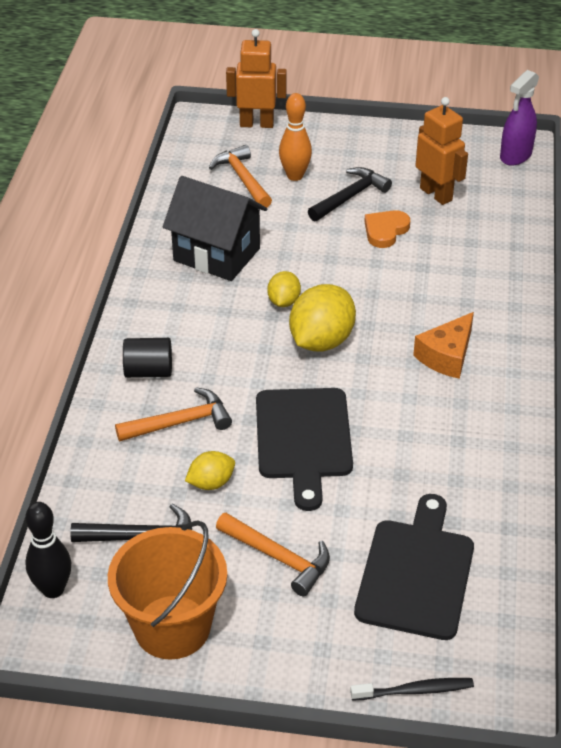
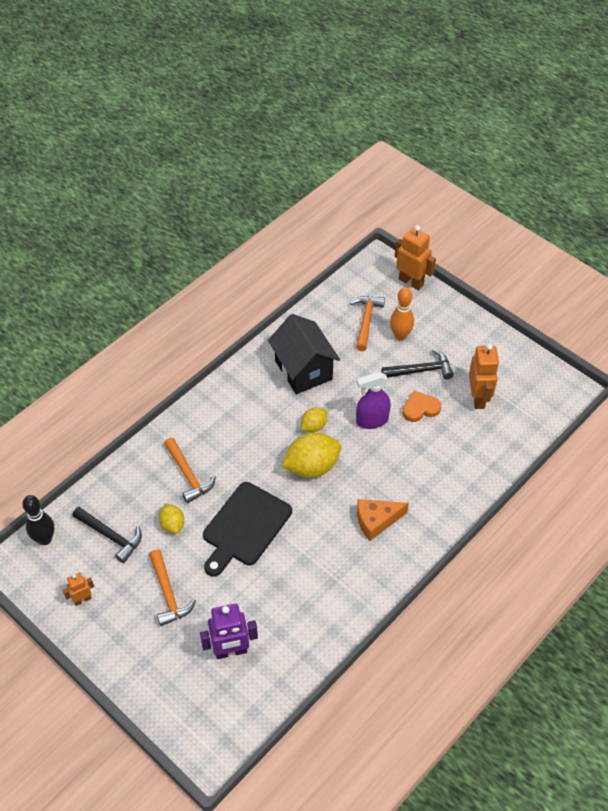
camera: 35 degrees right, 10 degrees up
orange bucket [108,520,227,660] -> orange robot [63,572,94,606]
orange hammer [115,387,232,441] -> orange hammer turned 45 degrees clockwise [164,438,216,503]
black cylinder [123,338,172,378] -> none
yellow lemon [185,451,235,490] -> yellow lemon turned 60 degrees clockwise [159,504,184,534]
black toothbrush [350,678,474,701] -> none
black cutting board [354,494,474,640] -> purple robot [200,603,258,659]
purple spray bottle [500,70,539,166] -> purple spray bottle moved to [356,372,391,429]

